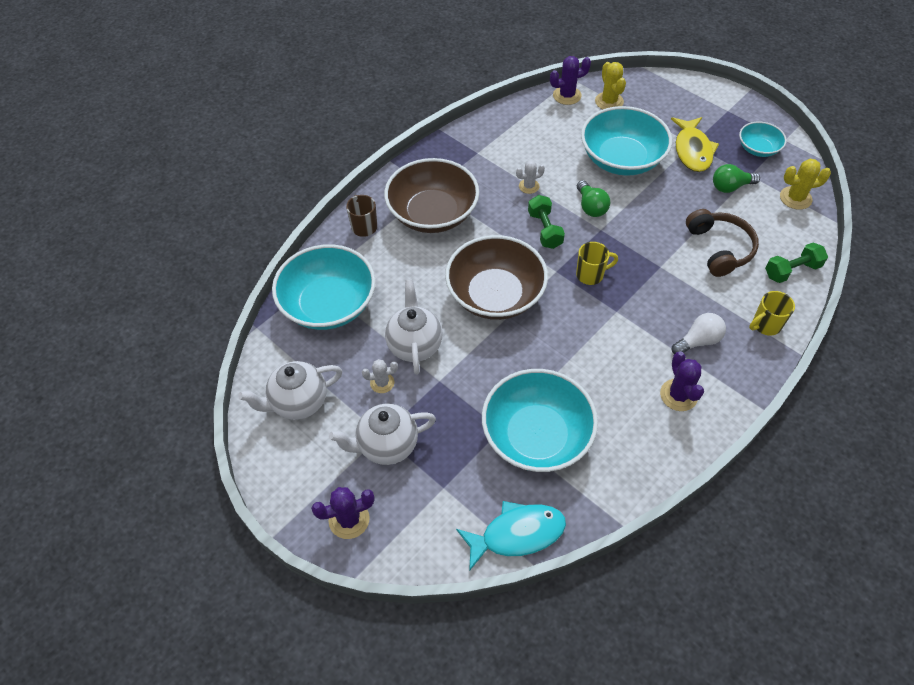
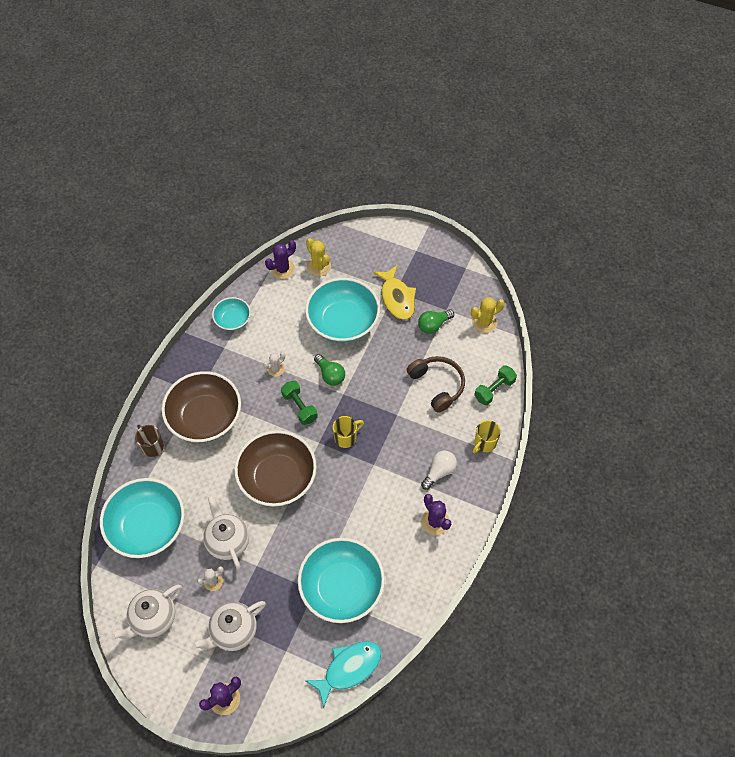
camera: 20 degrees left, 5 degrees up
turquoise bowl [739,122,787,157] -> turquoise bowl moved to [212,297,251,331]

